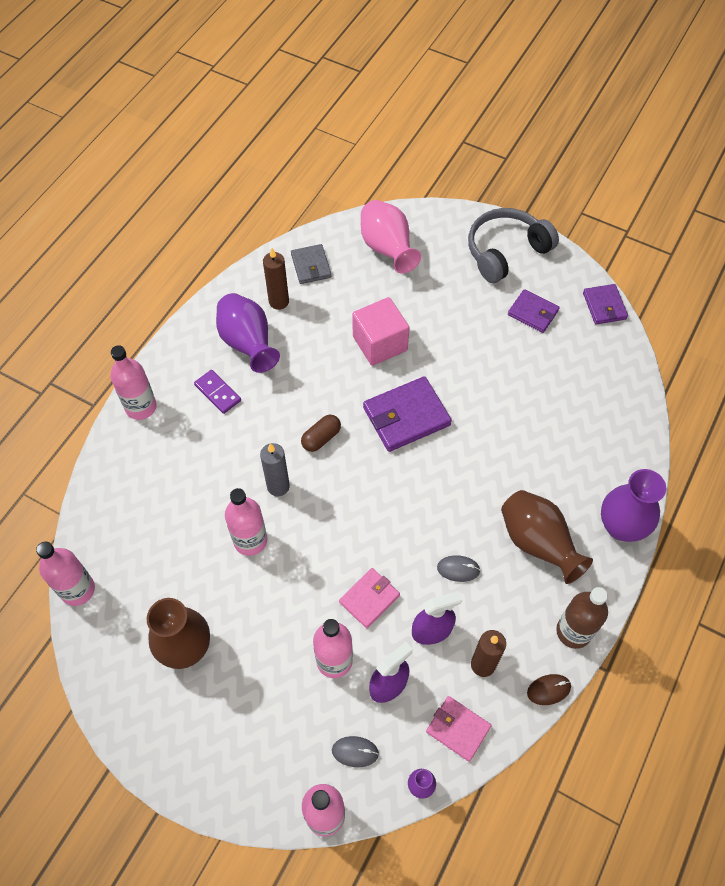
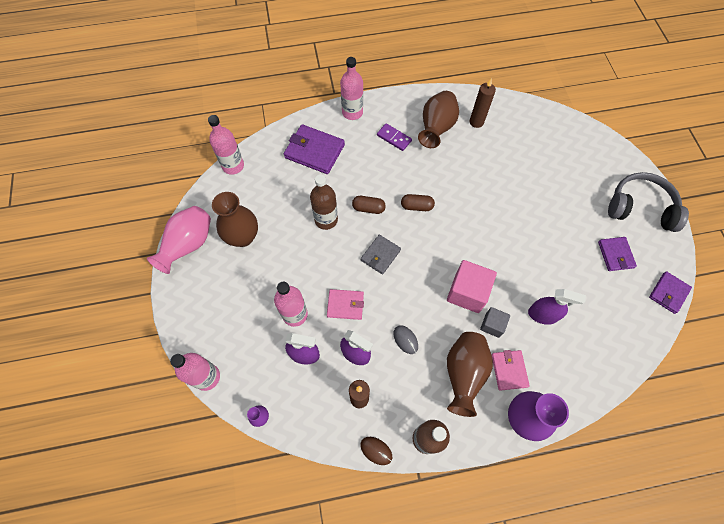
camera: 50 degrees right, 5 degrees up
purple domino [194,370,241,414] -> purple domino turned 60 degrees counterclockwise [377,123,412,151]
purple vase [216,293,280,373] -> brown vase [418,91,459,148]
pink bottle [225,488,267,556] -> brown bottle [310,174,338,230]
grey candle [260,443,290,496] -> brown capsule [352,196,386,214]
grey wallet [291,244,331,284] -> grey wallet moved to [361,235,401,275]
grey mouse [332,736,379,767] -> none
pink cube [352,297,409,366] -> pink cube moved to [447,260,497,313]
pink vase [361,200,421,273] -> pink vase moved to [147,206,211,274]
purple wallet [363,376,452,452] -> purple wallet moved to [284,124,345,174]
pink wallet [426,696,492,762] -> pink wallet moved to [491,350,530,391]
none -> grey cube [480,307,510,338]
none -> purple spray bottle [528,289,586,325]

